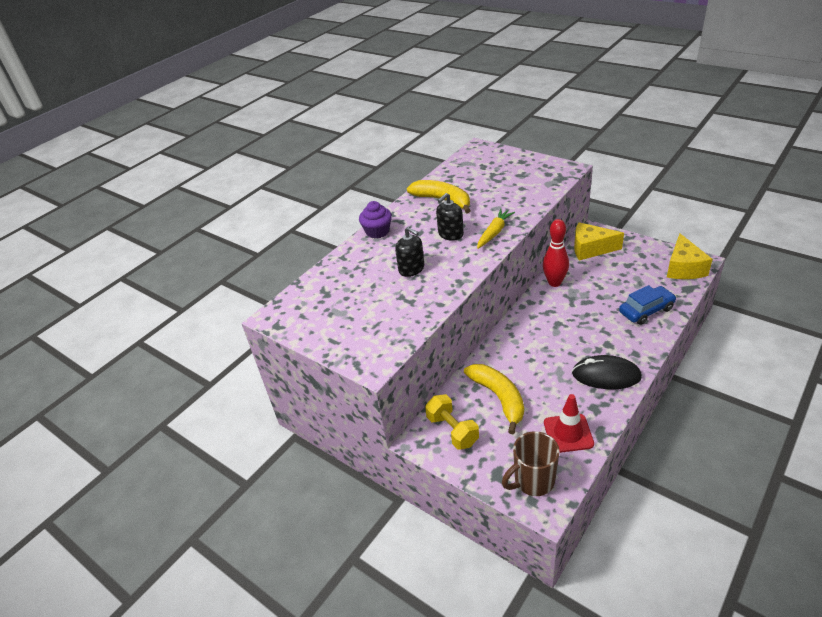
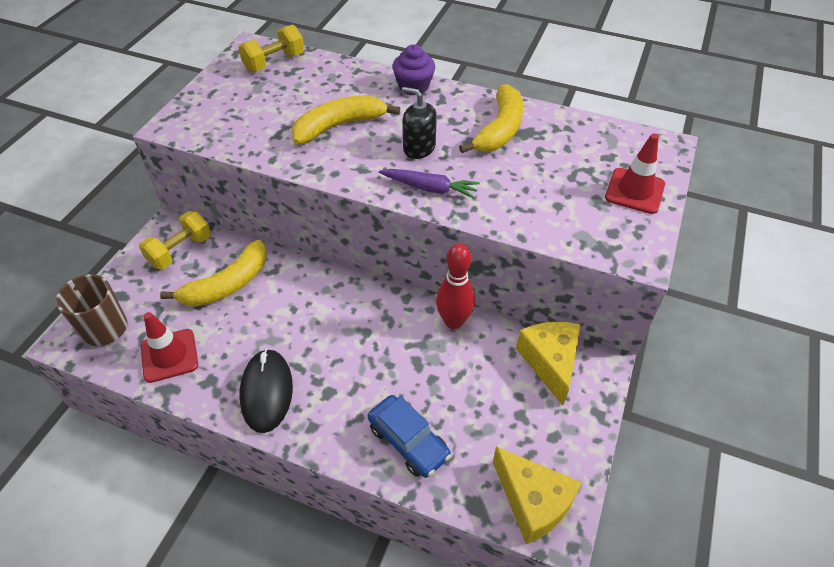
camera: 70 degrees right, 10 degrees up
black soap dispenser [395,227,424,277] -> yellow banana [291,95,400,144]
yellow carrot [477,209,515,249] -> purple carrot [379,169,480,199]
yellow cheese [667,233,713,279] -> yellow cheese turned 120 degrees counterclockwise [493,446,582,544]
none -> yellow dumbbell [238,25,304,72]
none -> red traffic cone [605,134,665,214]

